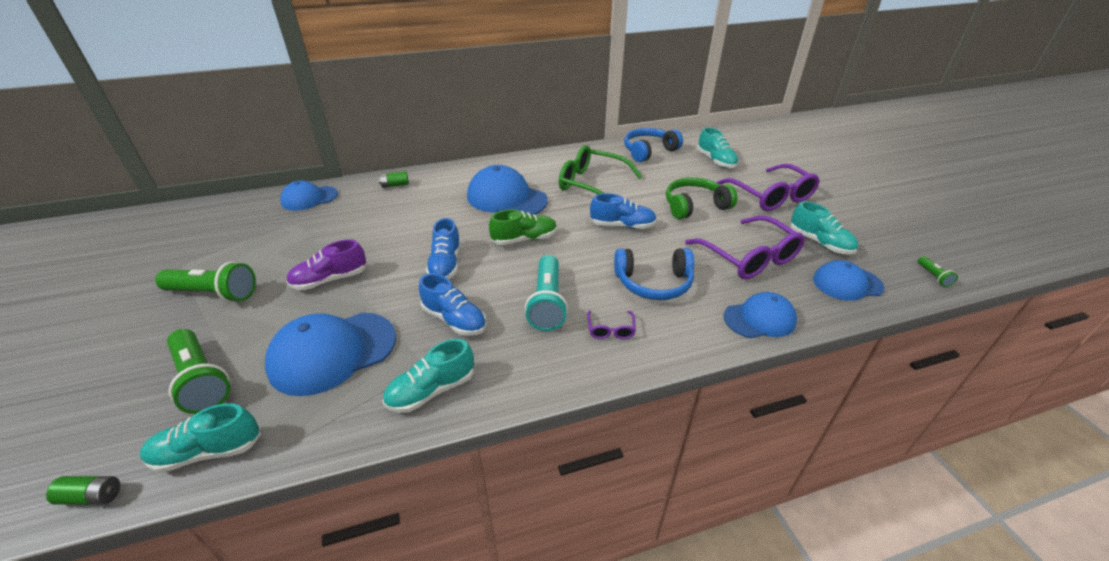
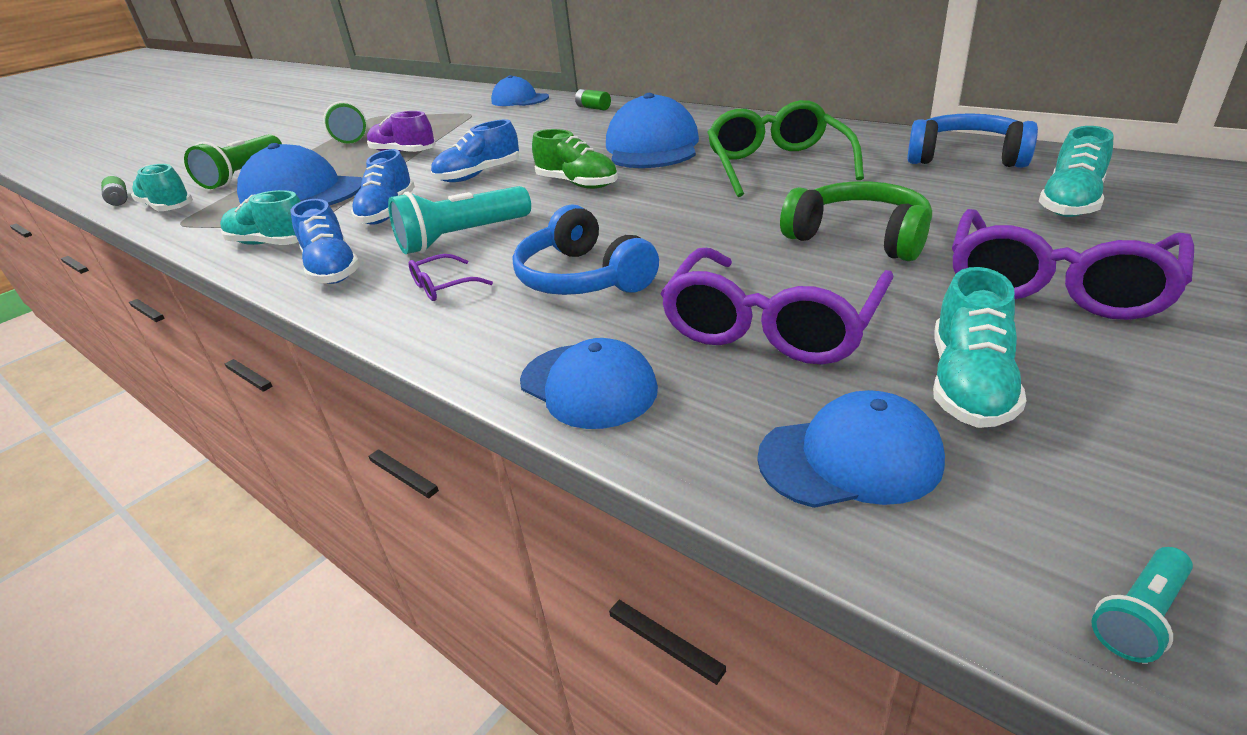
camera: 60 degrees right, 5 degrees down
blue shoe [590,193,657,229] -> blue shoe moved to [291,199,360,284]
blue cap [813,260,885,301] -> blue cap turned 120 degrees clockwise [757,390,945,508]
green flashlight [918,256,958,287] -> turquoise flashlight [1092,547,1193,663]

